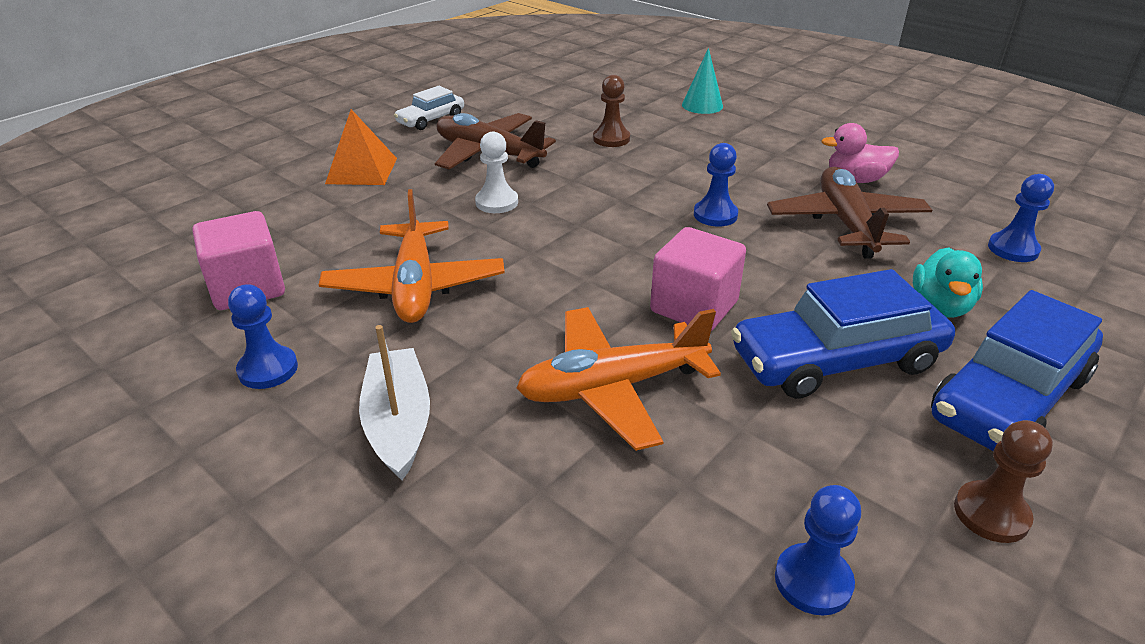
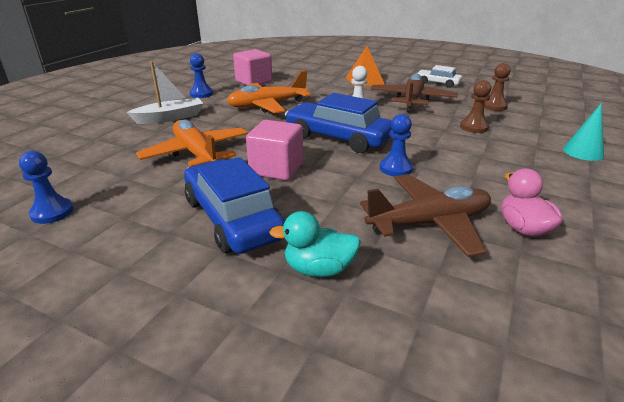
camera: 75 degrees right, 5 degrees down
blue car [931,290,1103,451] -> blue car moved to [285,93,392,153]
brown pawn [954,420,1053,543] -> brown pawn moved to [484,63,511,111]
blue pawn [988,174,1054,262] -> none

